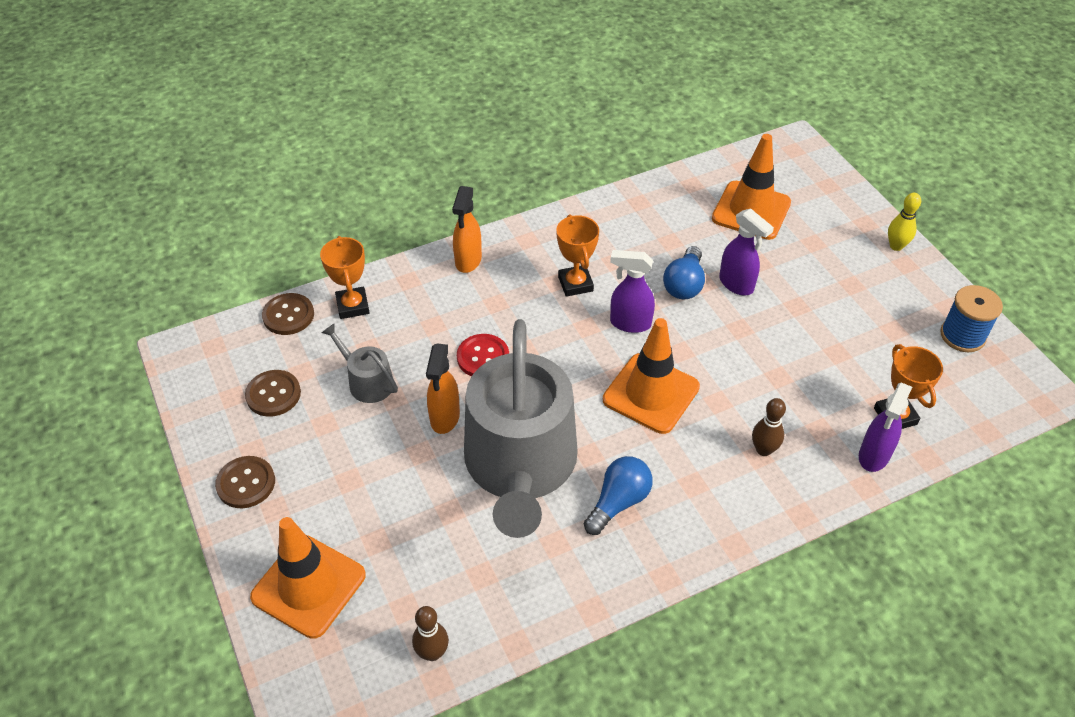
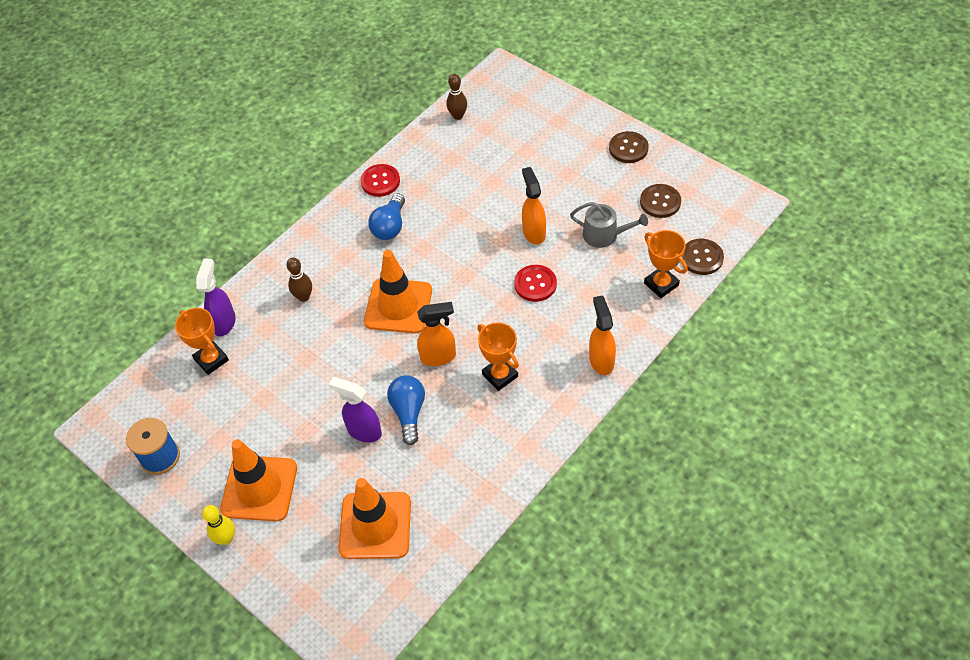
camera: 160 degrees right, 5 degrees up
orange traffic cone [250,517,366,639] -> orange traffic cone moved to [220,439,297,522]
grey watering can [464,319,578,538] -> none
purple spray bottle [610,250,655,333] -> orange spray bottle [417,302,456,366]
none -> red button [360,164,400,197]

